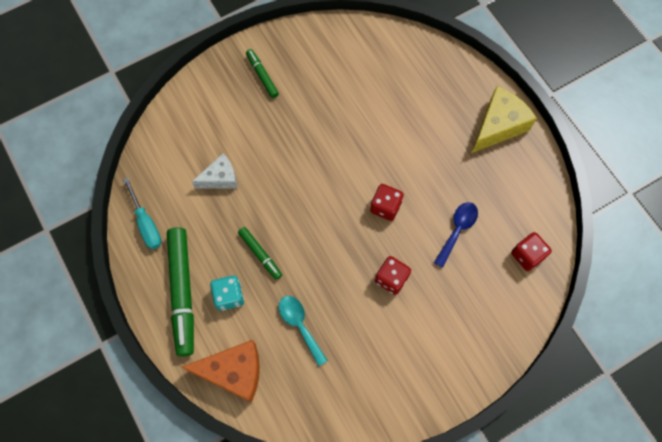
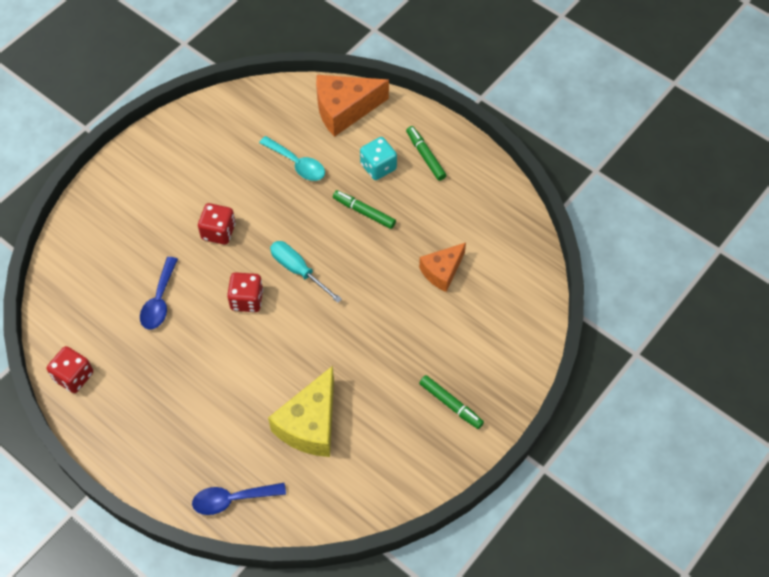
camera: 160 degrees right, 10 degrees down
turquoise screwdriver [123,177,161,249] -> turquoise screwdriver moved to [270,241,342,303]
green marker [167,227,194,357] -> green marker [406,126,447,181], size x0.51
white cheese [192,154,237,188] -> orange cheese [419,243,466,292]
yellow cheese [472,86,537,153] -> yellow cheese moved to [268,366,334,457]
red dice [511,232,552,271] -> red dice moved to [47,346,93,393]
none -> blue spoon [192,483,286,515]

